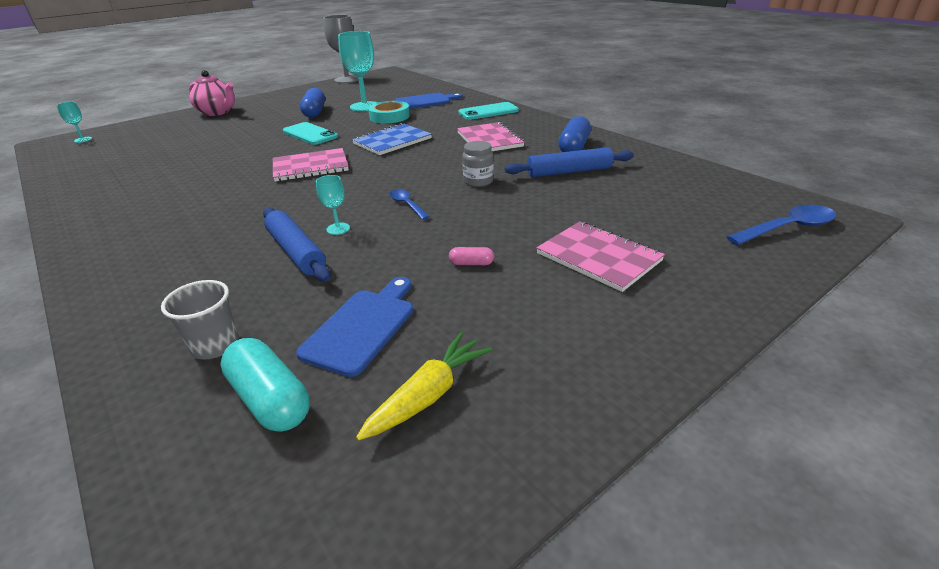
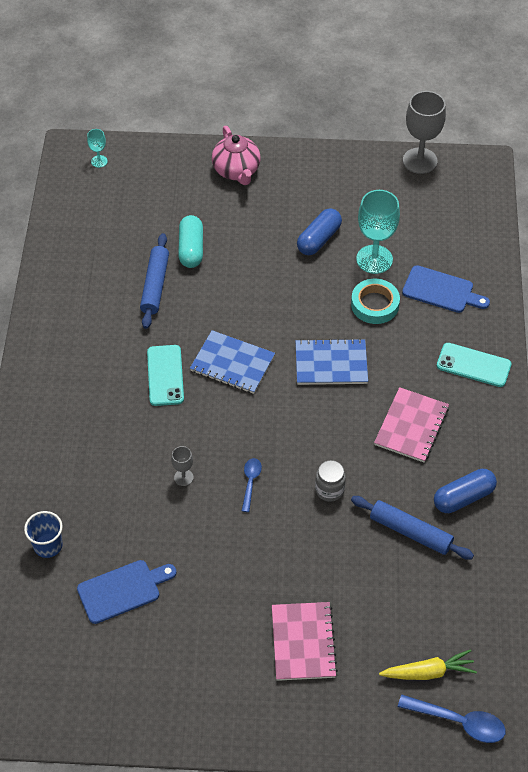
camera: 40 degrees right, 20 degrees up
grey cup [161,280,239,359] -> blue cup [24,511,63,558]
turquoise capsule [220,338,310,432] -> turquoise capsule moved to [178,215,203,268]
blue rolling pin [263,207,331,282] -> blue rolling pin moved to [140,233,169,329]
pink notebook [273,148,349,181] -> blue notebook [190,330,275,394]
turquoise phone [283,122,338,145] -> turquoise phone moved to [147,345,184,406]
turquoise goblet [316,175,350,235] -> grey goblet [171,446,193,486]
yellow carrot [356,332,492,440] -> yellow carrot moved to [379,649,477,680]
pink capsule [449,247,494,265] -> none

